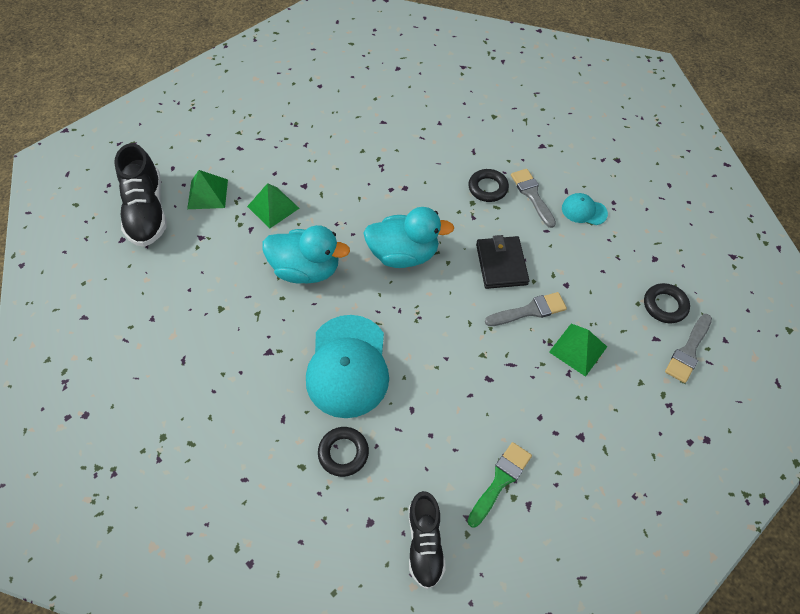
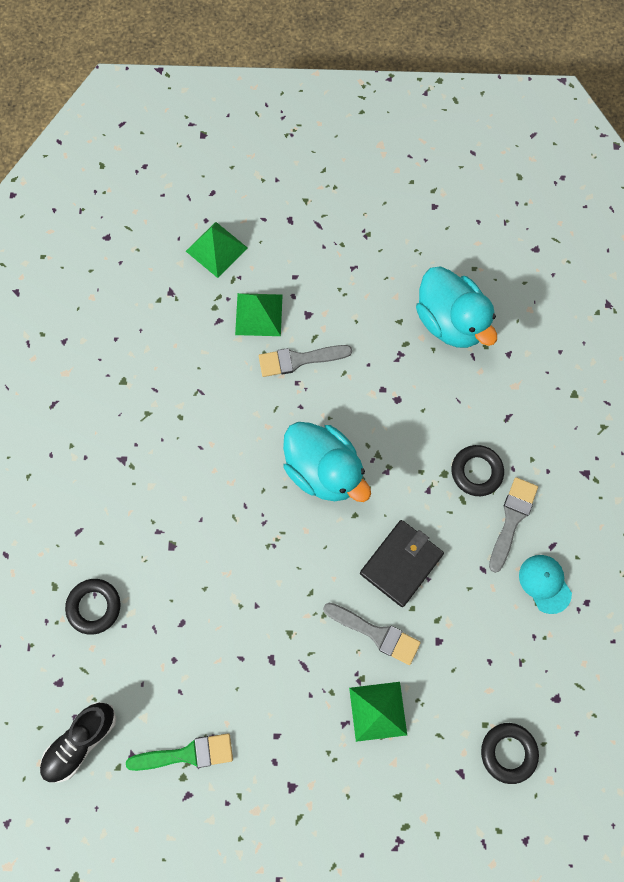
camera: 45 degrees right, 15 degrees up
black shoe [114,143,167,247] -> none
turquoise duck [262,225,350,283] -> turquoise duck moved to [416,266,497,348]
turquoise cap [306,315,389,418] -> none
grey brush [665,314,712,383] -> grey brush moved to [259,345,352,377]

